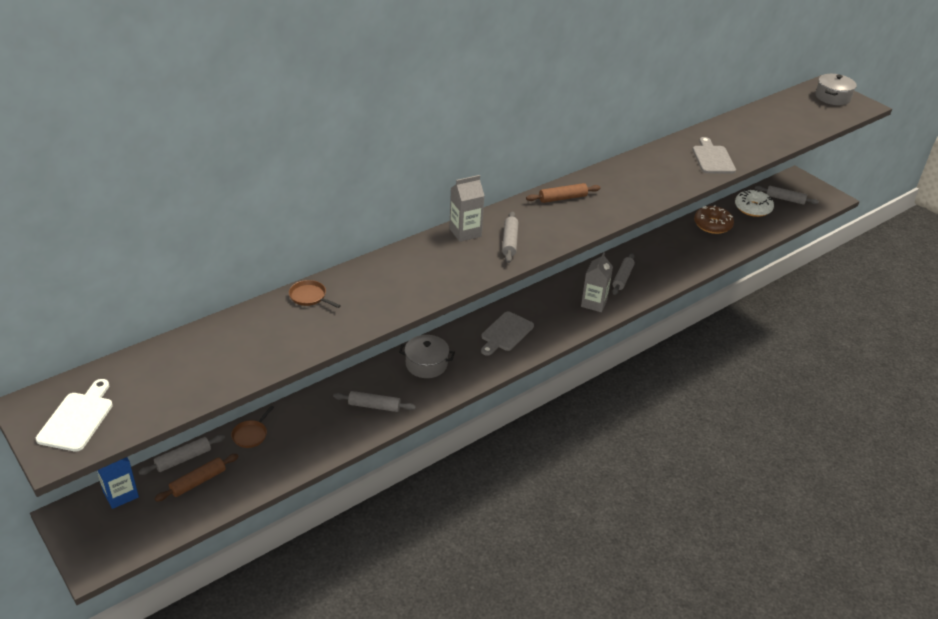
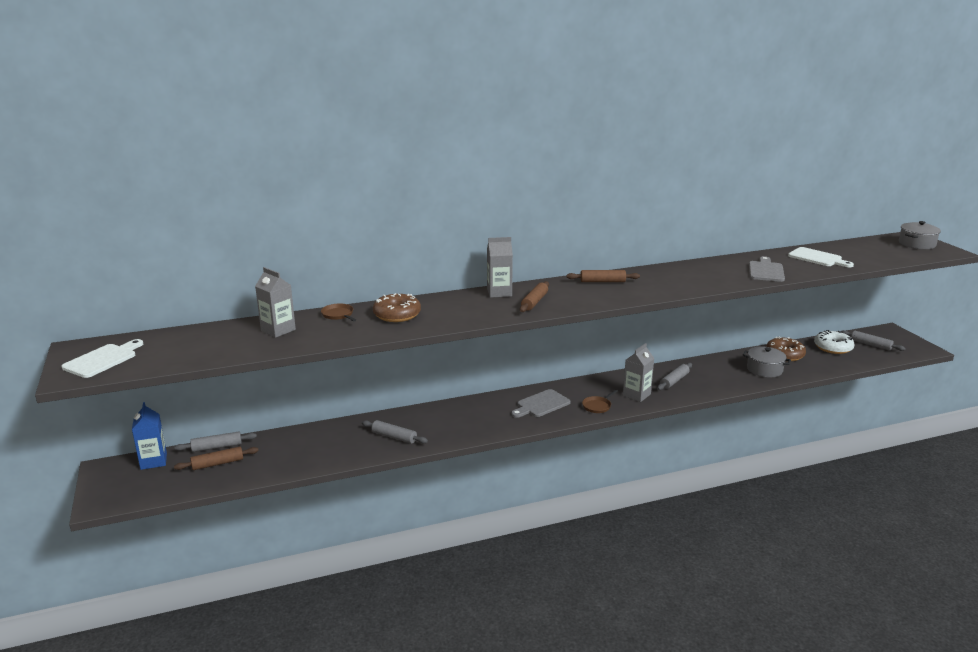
camera: 20 degrees right, 15 degrees down
brown pan [231,406,274,448] -> brown pan moved to [582,390,618,413]
grey pot [399,335,455,378] -> grey pot moved to [743,347,791,377]
grey rolling pin [502,211,518,263] -> brown rolling pin [520,281,549,312]
none -> grey carton [255,267,296,338]
none -> brown donut [373,293,421,322]
none -> white cutting board [788,247,854,267]

